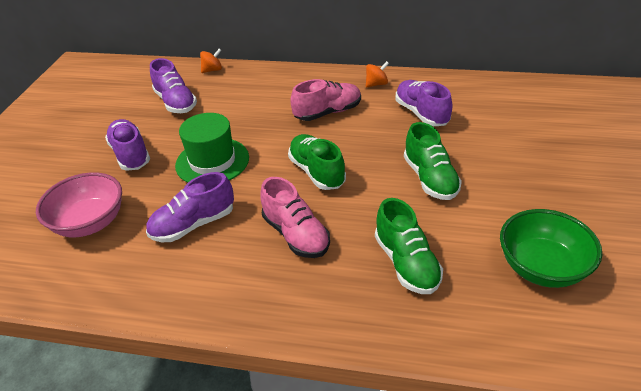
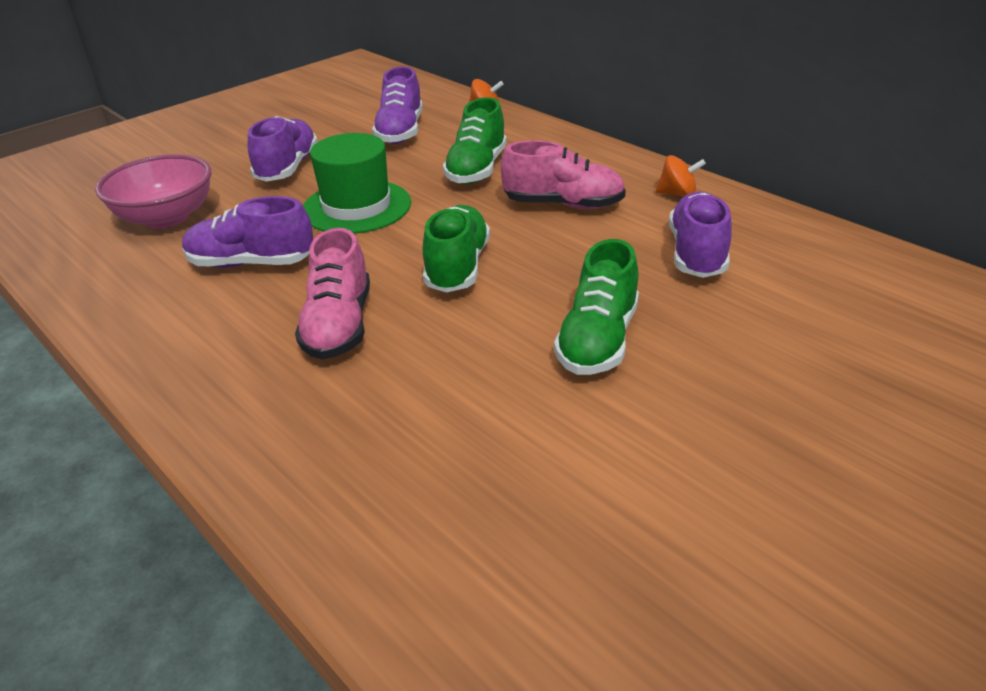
camera: 35 degrees right, 5 degrees down
green shoe [375,198,443,294] -> green shoe moved to [443,97,507,184]
green bowl [500,209,602,288] -> none

